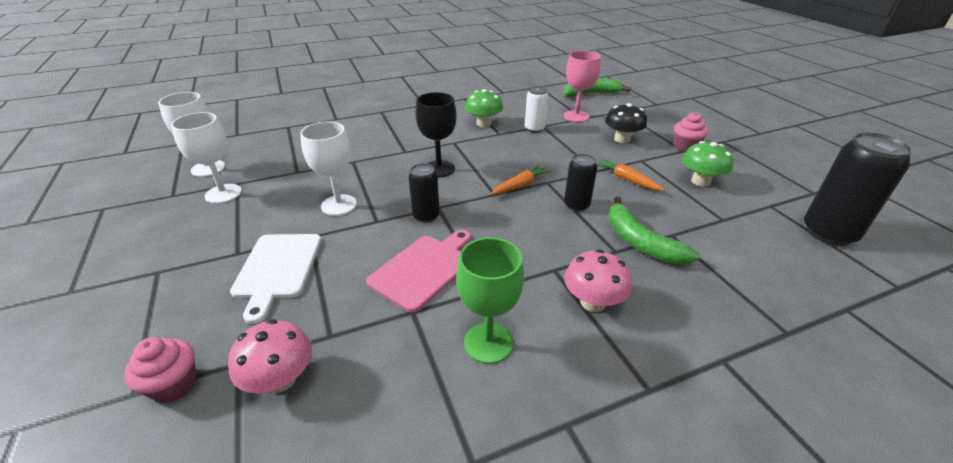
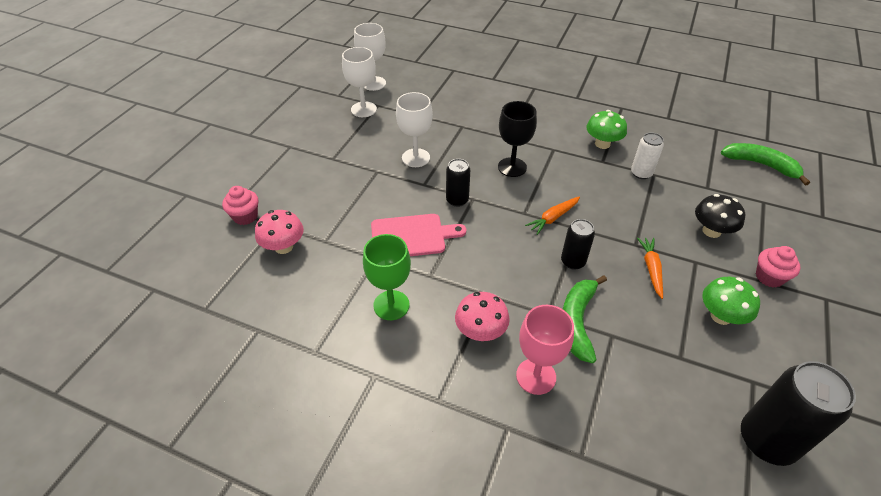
camera: 45 degrees right, 10 degrees up
white cutting board [230,234,322,324] -> none
orange carrot [490,165,551,195] -> orange carrot turned 135 degrees clockwise [525,196,580,235]
pink goblet [563,51,601,122] -> pink goblet moved to [516,305,574,395]

